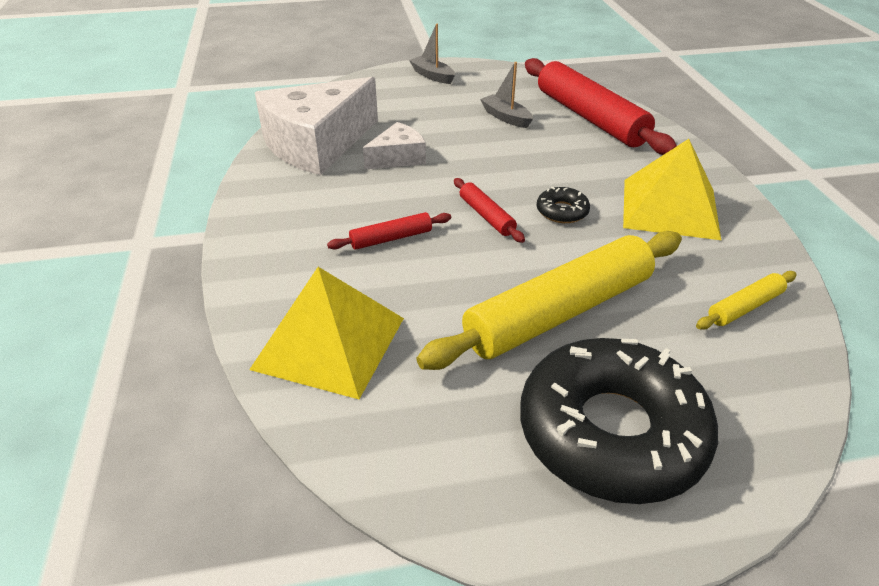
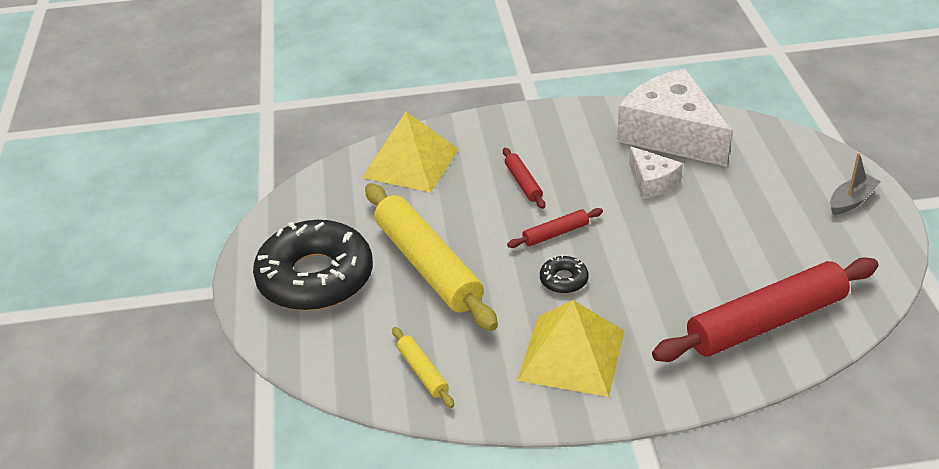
camera: 95 degrees right, 0 degrees up
grey boat [480,62,533,128] -> none

